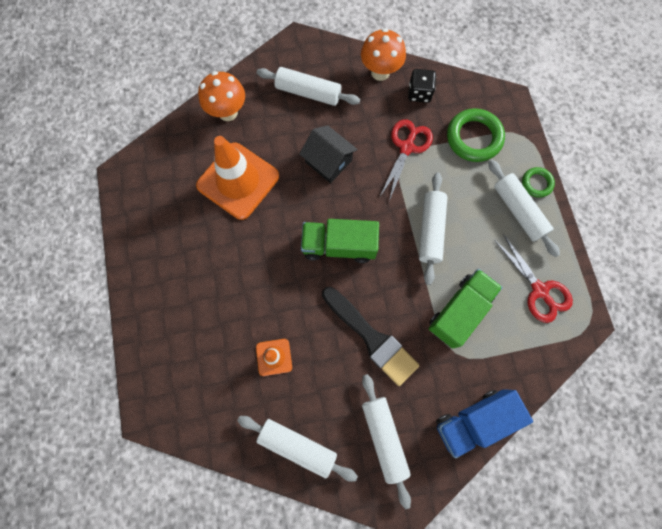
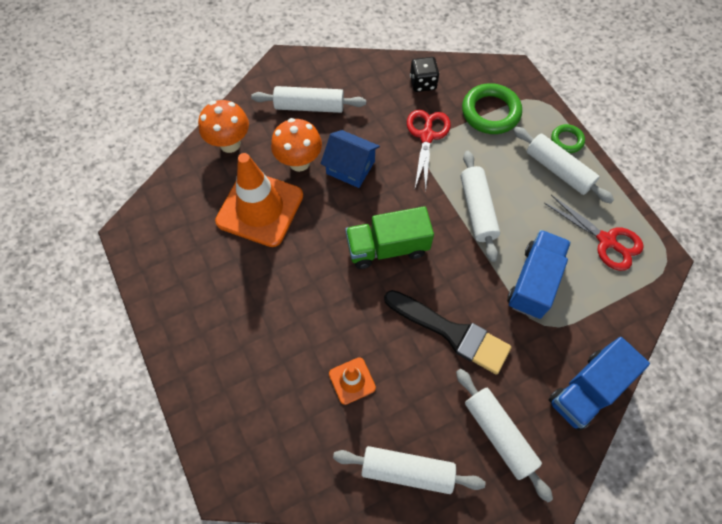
camera: 15 degrees left, 10 degrees down
black house [299,125,358,183] -> blue house [321,130,380,188]
orange mushroom [361,28,406,81] -> orange mushroom moved to [271,118,322,172]
green truck [429,269,503,349] -> blue truck [507,230,571,319]

